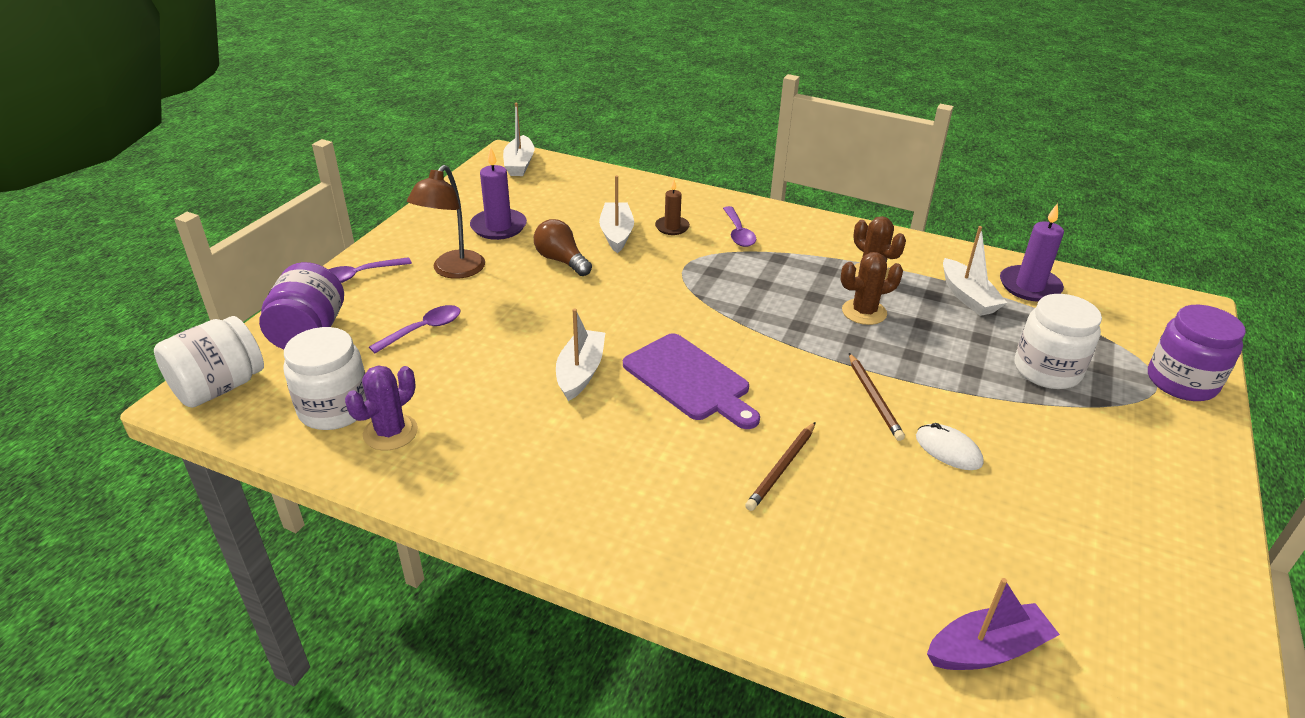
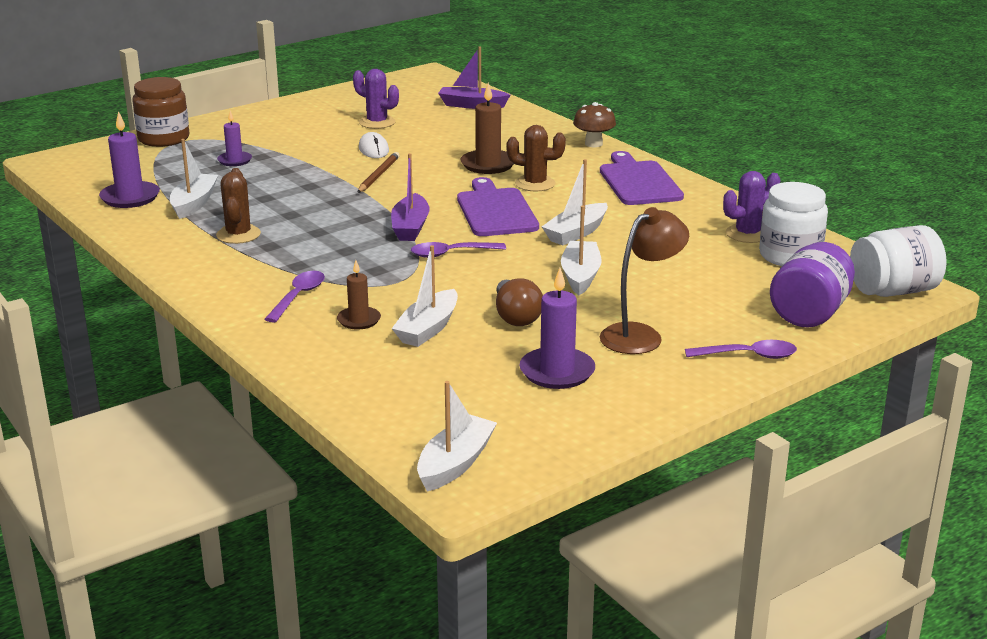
camera: 150 degrees left, 10 degrees down
purple spoon [369,305,461,353] -> purple spoon moved to [411,242,506,258]
brown pencil [745,422,816,511] -> brown candle [460,83,514,174]
brown cactus [841,252,903,325] -> brown cactus moved to [506,125,566,191]
white jar [1015,294,1102,389] -> purple candle [217,111,252,166]
purple jar [1148,305,1246,401] -> brown jar [132,77,189,147]
none -> purple cactus [353,69,399,129]
none -> purple boat [391,153,430,241]
none -> white boat [561,206,602,295]
none -> brown mushroom [573,102,616,147]
none -> purple cutting board [600,151,684,205]

